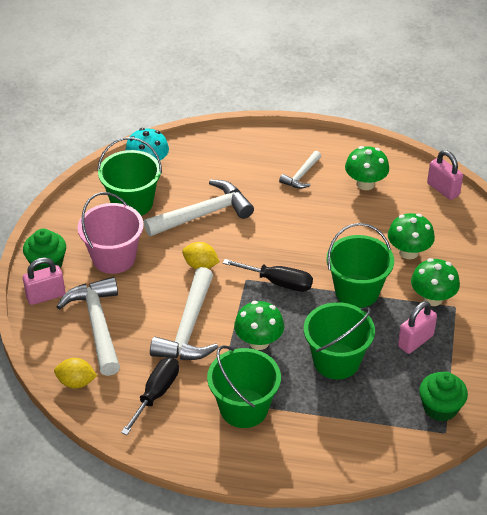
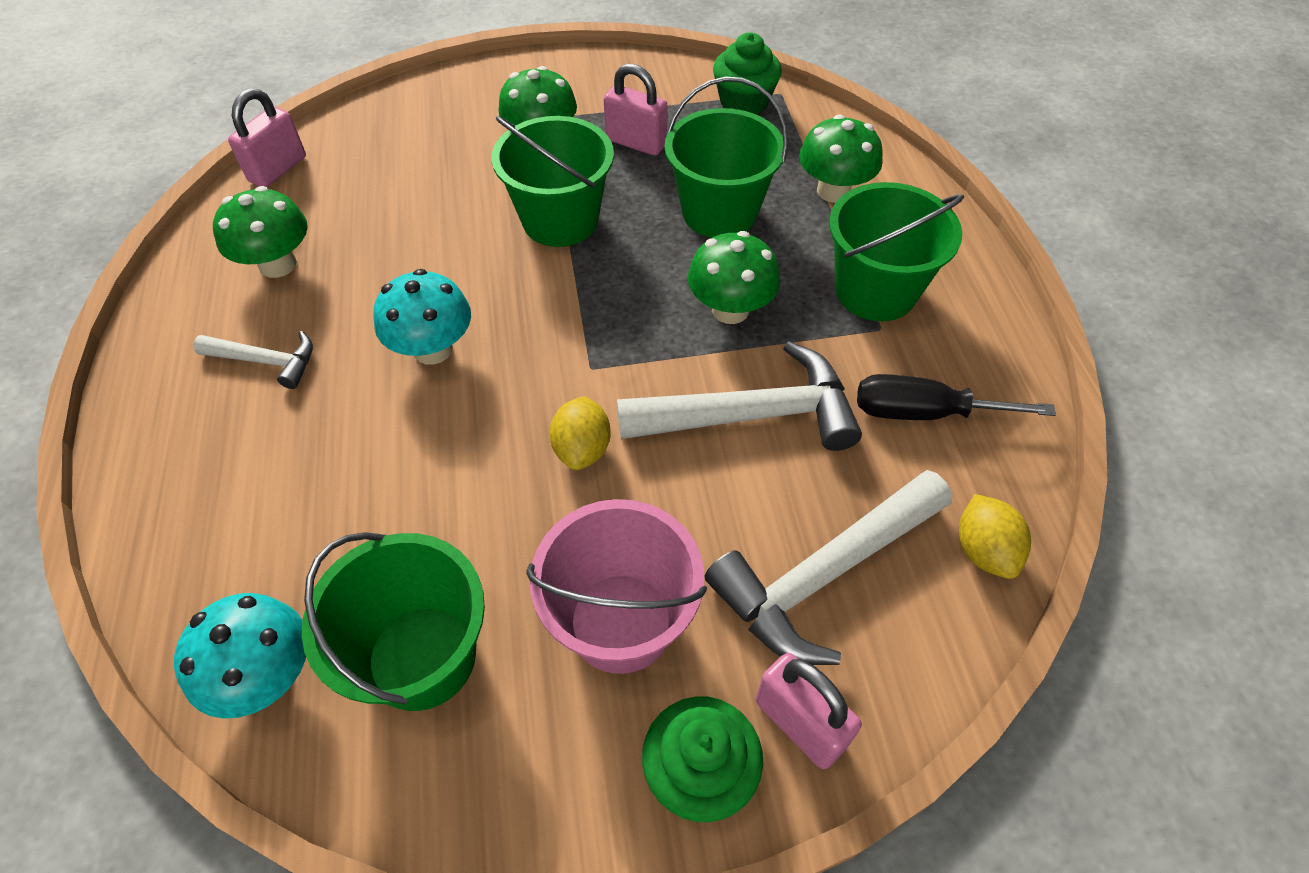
camera: 110 degrees left, 10 degrees up
white hammer [144,180,254,236] -> none
black screwdriver [223,259,313,292] -> none
green mushroom [388,213,435,259] -> green mushroom moved to [799,114,883,203]
none -> turquoise mushroom [373,269,471,365]

